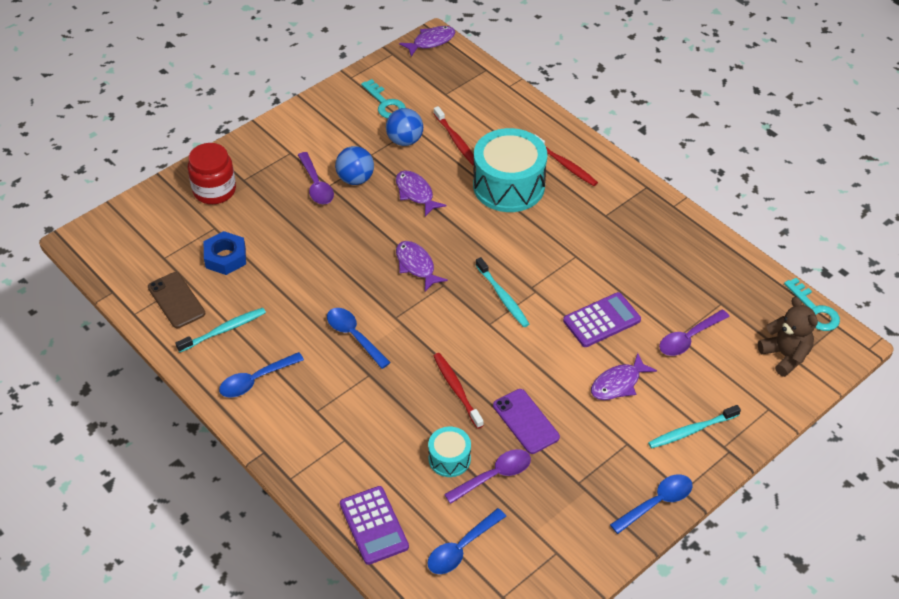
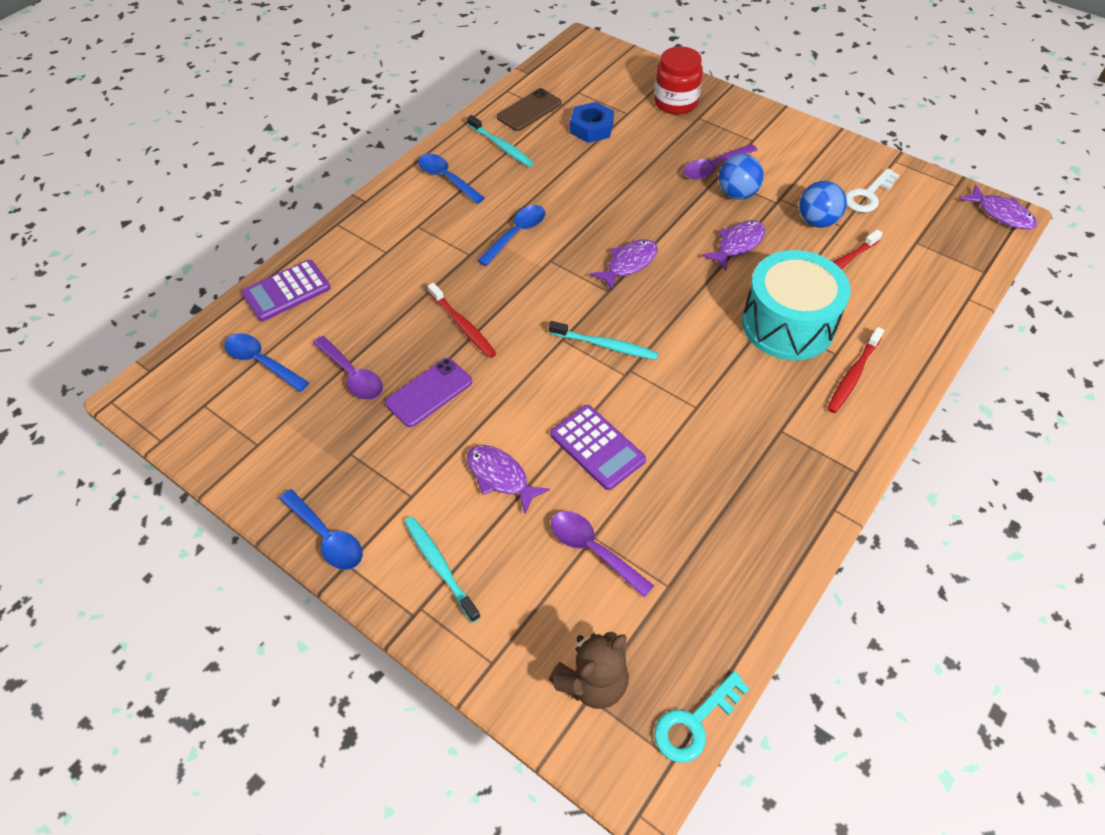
camera: 80 degrees right, 5 degrees up
turquoise key [361,79,406,119] -> white key [845,168,900,213]
turquoise drum [428,427,471,477] -> none
red toothbrush [434,353,484,429] -> red toothbrush turned 90 degrees clockwise [428,283,496,358]
turquoise toothbrush [476,257,529,327] -> turquoise toothbrush turned 120 degrees counterclockwise [549,321,658,360]

